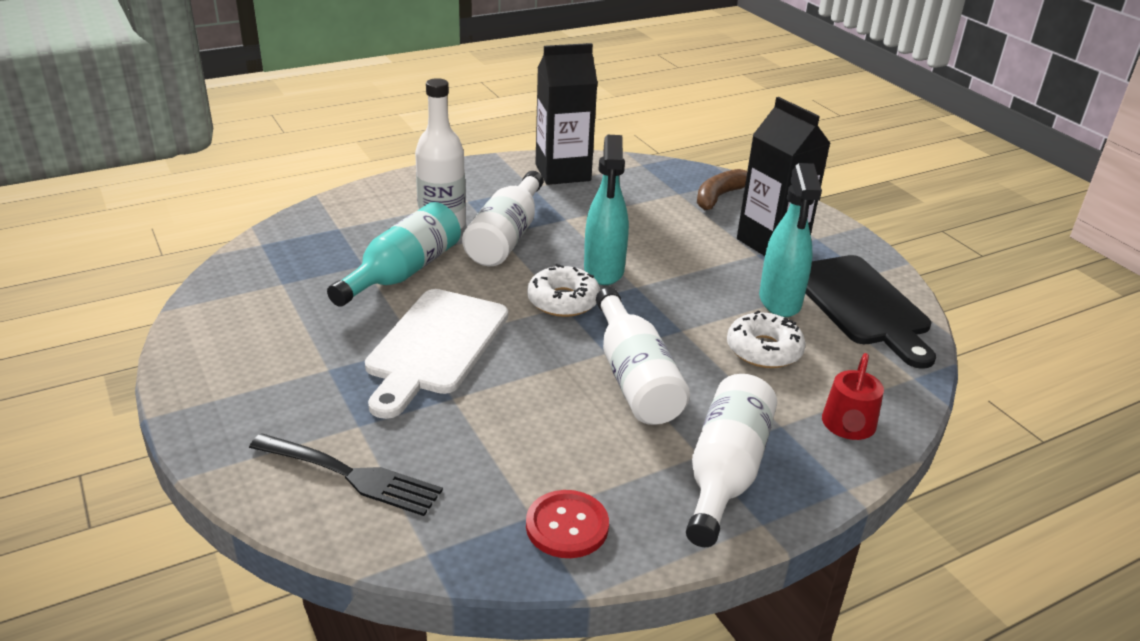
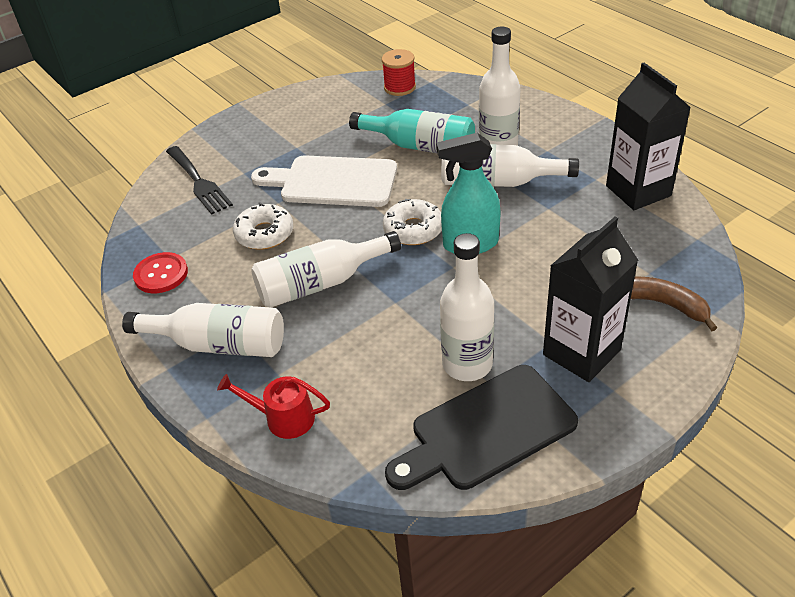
camera: 85 degrees right, 10 degrees up
black fork [249,433,443,516] -> black fork turned 45 degrees counterclockwise [166,146,233,215]
white donut [727,310,806,368] -> white donut moved to [233,202,293,250]
turquoise spray bottle [759,163,822,317] -> white bottle [440,233,494,381]
none -> red spool [382,49,416,96]

